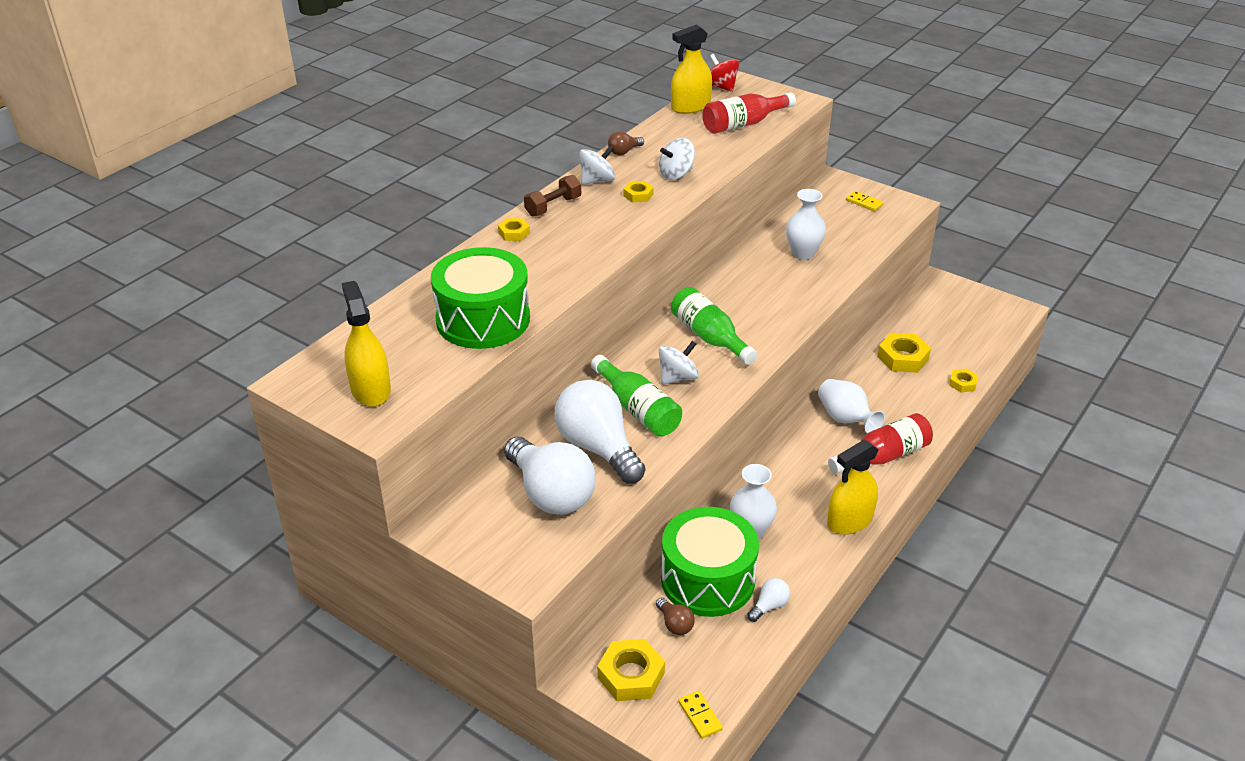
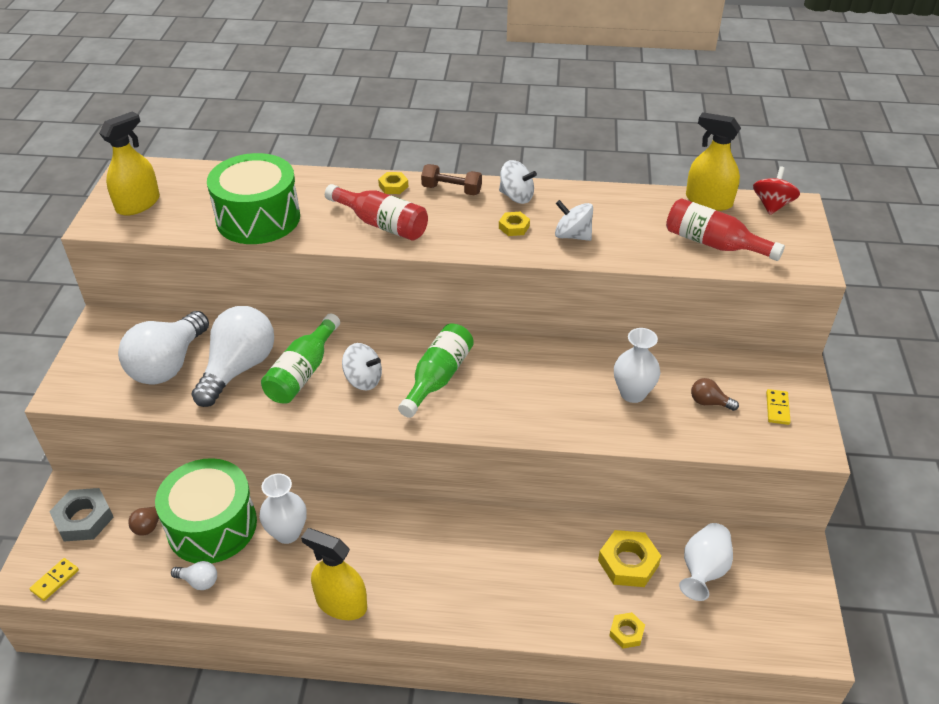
camera: 60 degrees right, 5 degrees up
yellow nut [597,639,665,701] -> grey nut [49,488,114,541]
brown light bulb [608,131,644,155] -> brown light bulb moved to [691,378,739,411]
white vase [818,379,885,434] -> white vase moved to [679,523,733,601]
red bottle [828,413,933,474] -> red bottle moved to [325,184,428,241]

